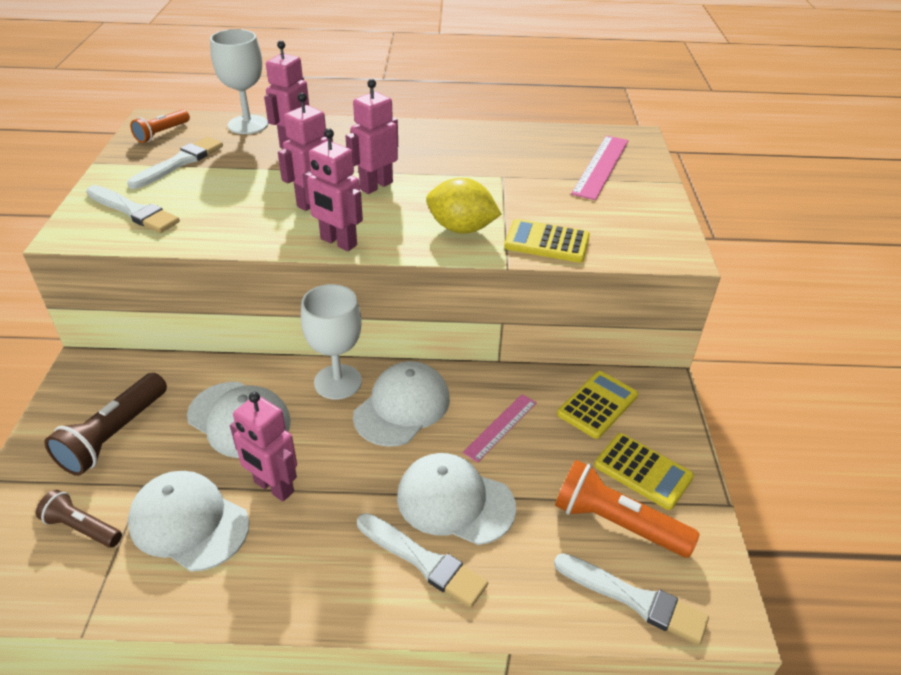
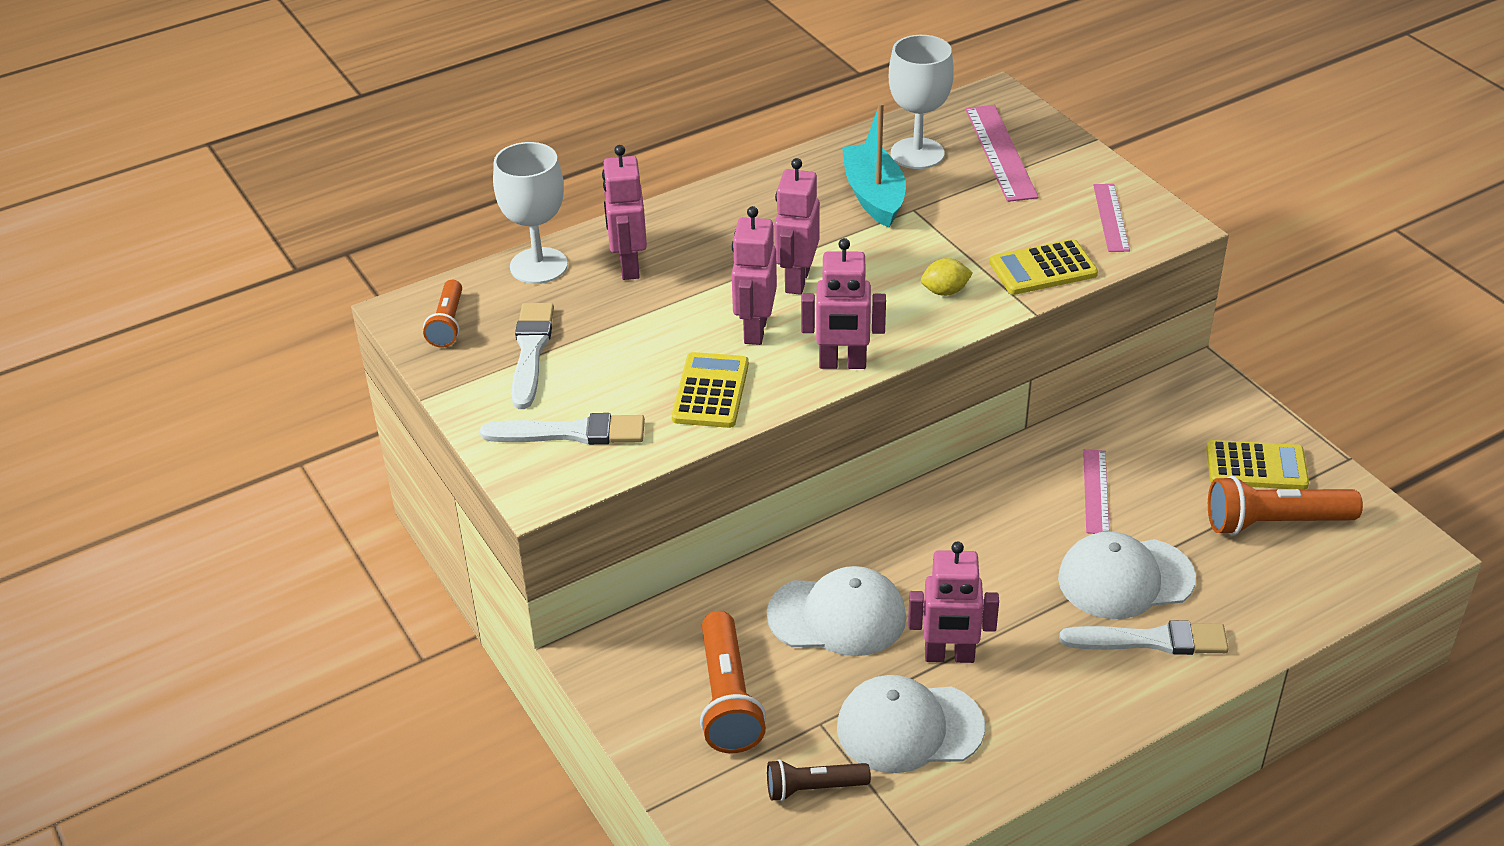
camera: 30 degrees left, 0 degrees up
brown flashlight [45,373,167,476] -> orange flashlight [700,611,766,753]
white goblet [301,284,362,399] -> white goblet moved to [888,35,954,169]
white cap [353,361,450,446] -> none
yellow lemon [426,178,501,234] -> yellow lemon [921,258,973,296], size x0.56
white brush [554,553,709,645] -> none
yellow calculator [557,371,638,439] -> yellow calculator moved to [672,352,749,428]
none -> turquoise boat [842,103,906,228]
none -> pink ruler [1093,184,1130,252]

